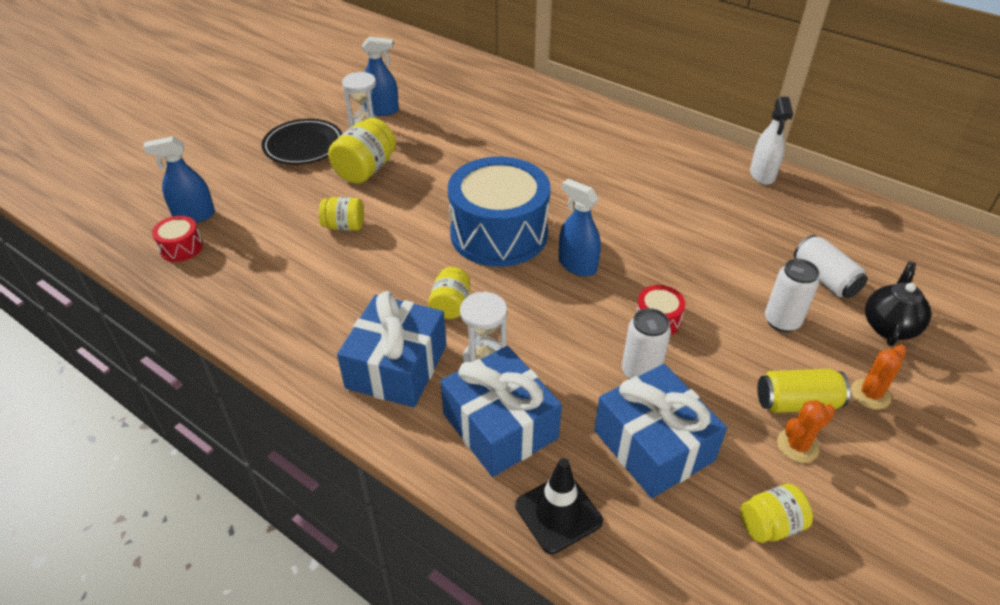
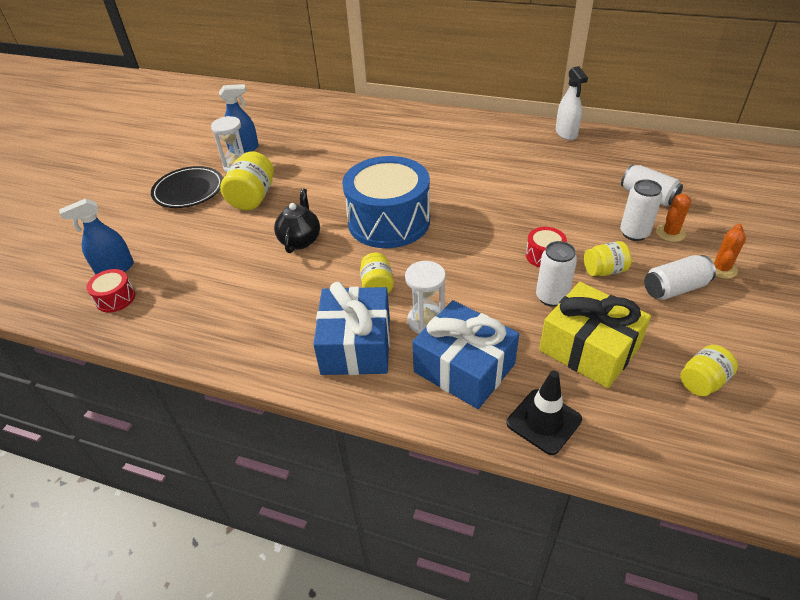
camera: 15 degrees left, 0 degrees up
yellow jar [319,197,364,231] -> yellow jar moved to [584,241,632,276]
blue spray bottle [559,179,601,276] -> none
blue gift [594,364,727,498] -> yellow gift [539,282,651,388]
yellow can [757,369,850,413] -> white can [644,255,716,300]
orange cactus [777,400,835,463] -> orange cactus moved to [656,194,691,242]
black teapot [865,262,931,346] -> black teapot moved to [274,188,320,253]

